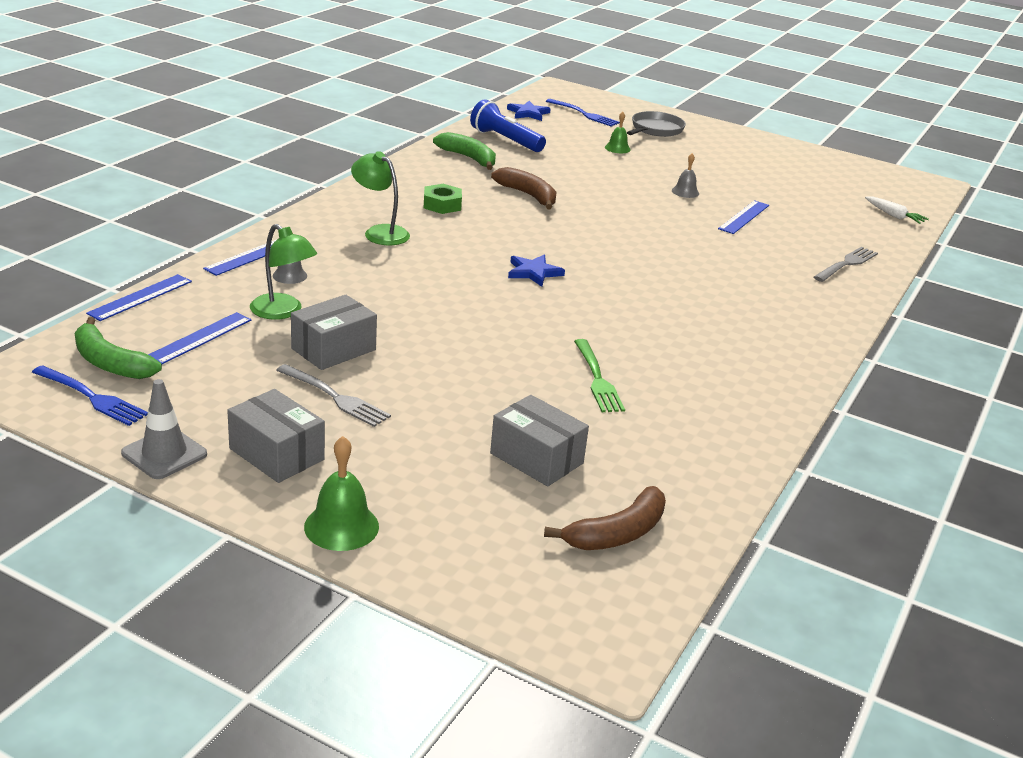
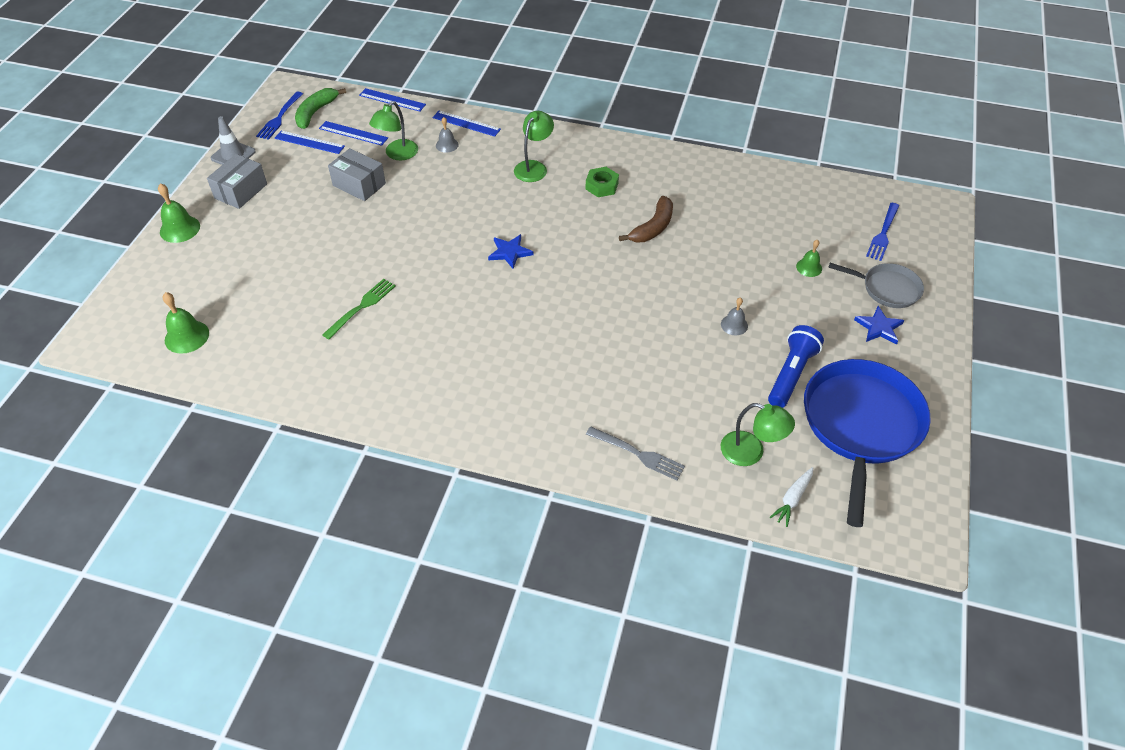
camera: 80 degrees right, 20 degrees up
grey fork [276,364,391,427] -> none
green banana [433,132,496,170] -> none
blue flashlight [470,100,546,152] -> blue flashlight moved to [768,325,824,408]
grey box [490,395,589,486] -> none
blue star [507,101,551,121] -> blue star moved to [854,306,904,344]
brown banana [544,486,666,550] -> green bell [163,292,209,354]
green fork [574,339,625,412] -> green fork turned 150 degrees clockwise [322,279,396,339]
blue ruler [718,200,769,234] -> blue ruler moved to [275,130,345,154]
none -> green lamp [721,403,795,466]
none -> blue pan [804,359,931,527]

